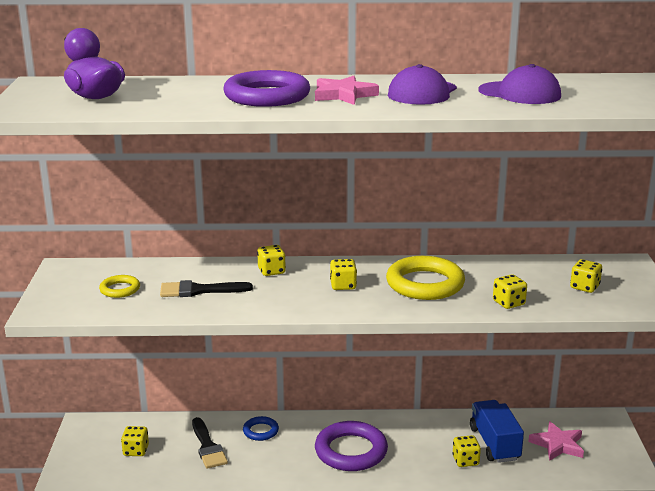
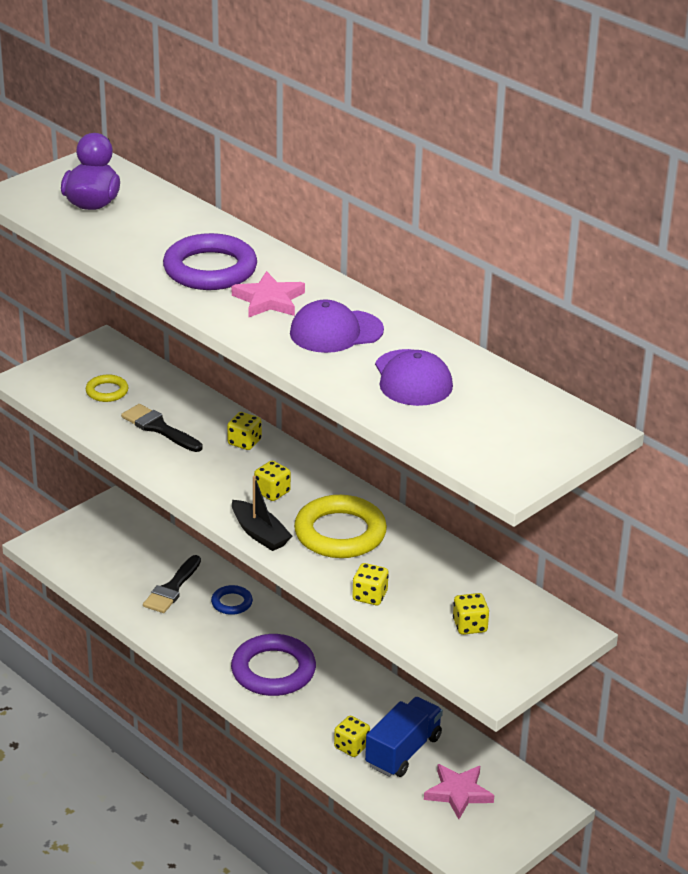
camera: 45 degrees right, 10 degrees up
yellow dice [121,426,149,456] -> none
none -> black boat [232,476,292,551]

